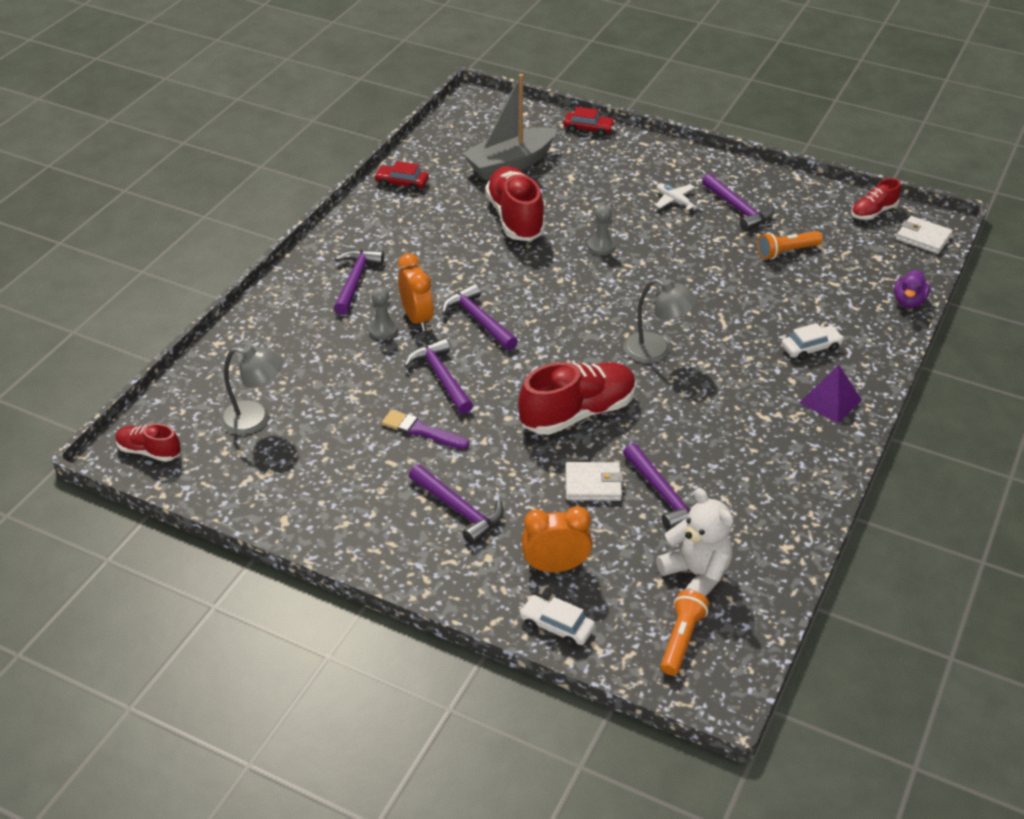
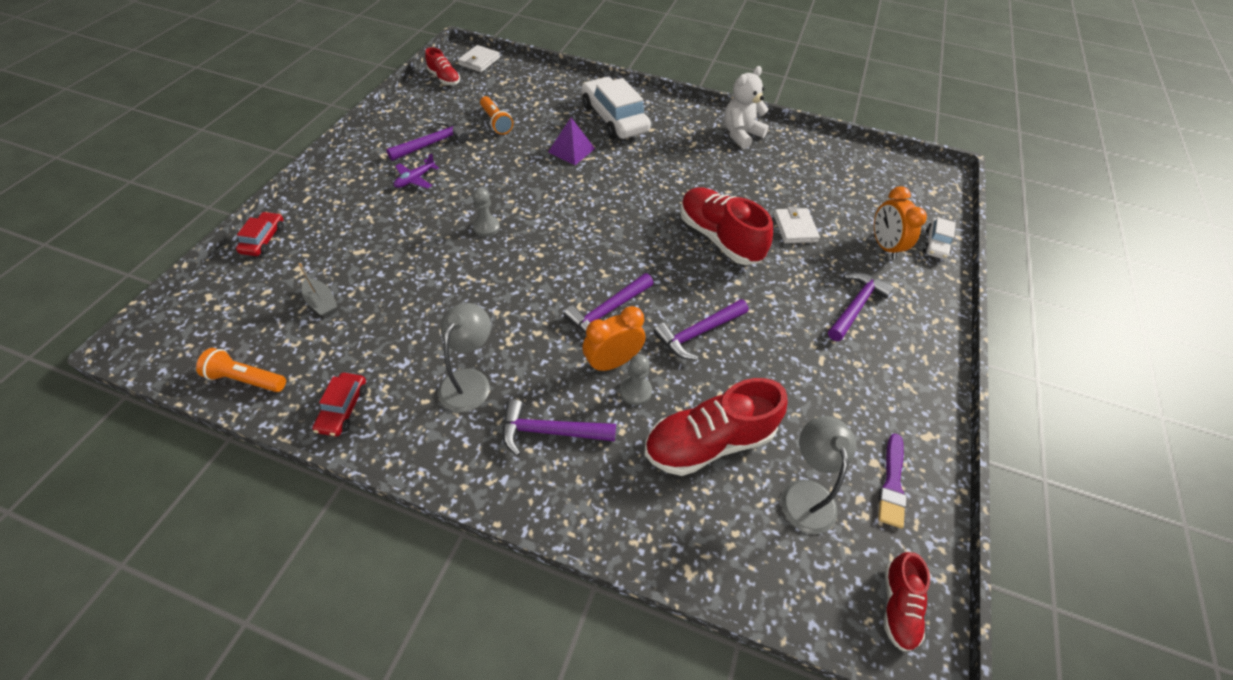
camera: 100 degrees left, 10 degrees up
purple brush [382,410,469,449] -> purple brush moved to [878,434,907,529]
grey boat [462,74,557,180] -> grey boat [299,263,337,317], size x0.45
red shoe [485,166,546,241] -> red shoe moved to [644,378,788,476]
grey lamp [623,279,698,363] -> grey lamp moved to [438,303,491,412]
purple hammer [623,443,695,531] -> none
white plane [655,183,702,211] -> purple plane [394,153,439,189]
white teddy bear [656,488,733,597] -> white teddy bear moved to [724,66,769,149]
orange flashlight [660,590,709,675] -> orange flashlight moved to [196,348,286,392]
white car [782,323,844,361] -> white car [582,77,651,139], size x2.00
purple pyramid [800,365,862,423] -> purple pyramid moved to [548,118,595,165]
purple duck [894,270,930,308] -> none

